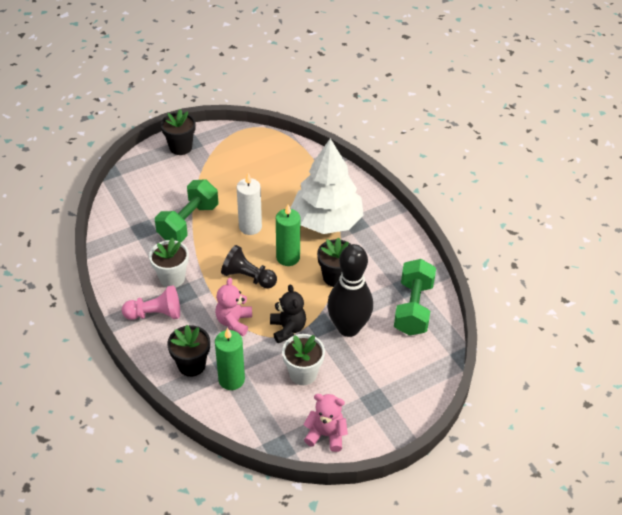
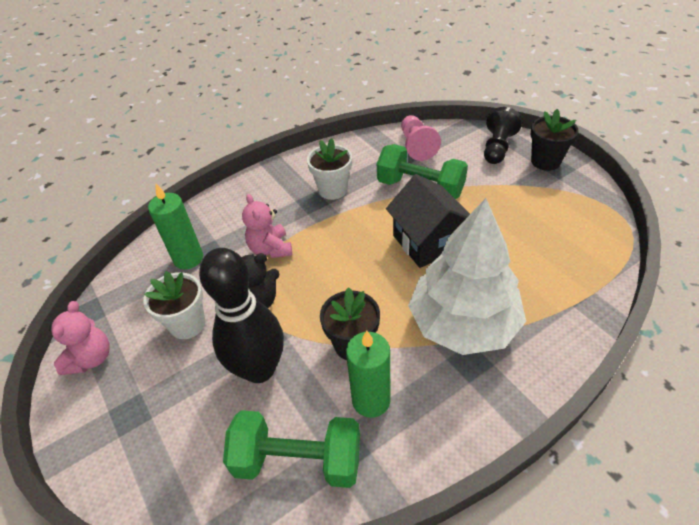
camera: 90 degrees right, 0 degrees up
pink pawn [122,285,180,320] -> pink pawn moved to [401,115,441,161]
black flower pot [167,325,210,377] -> none
pink teddy bear [215,278,252,336] -> pink teddy bear turned 120 degrees counterclockwise [242,194,292,258]
black pawn [221,245,277,289] -> black pawn moved to [484,107,522,164]
white candle [237,173,262,235] -> black house [386,174,470,268]
green candle [276,204,300,266] -> green candle moved to [346,330,390,418]

